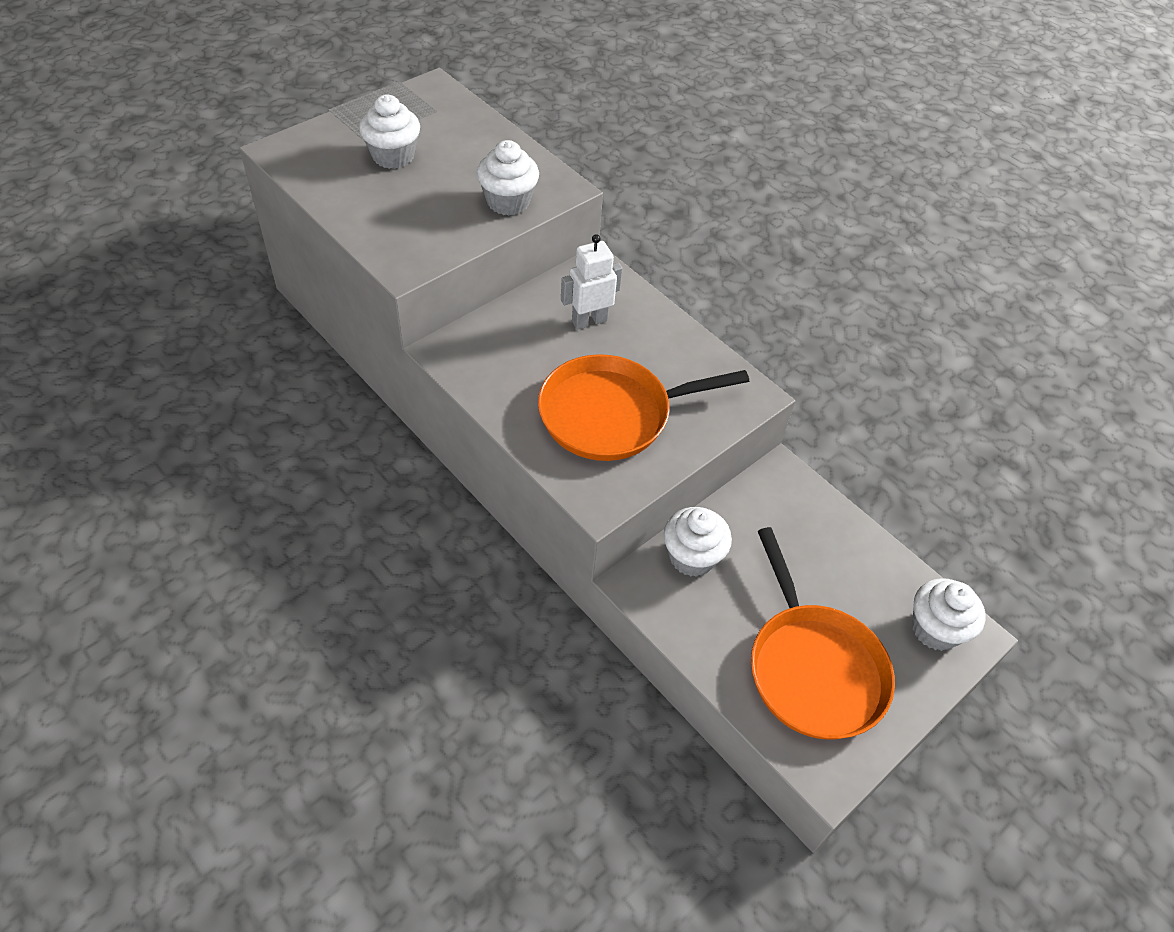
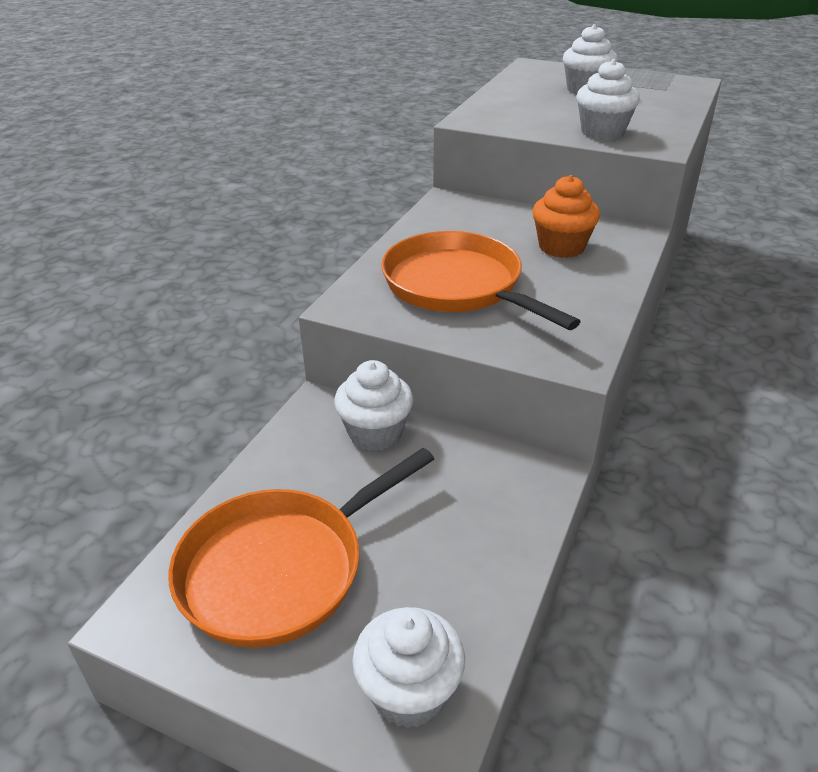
camera: 70 degrees right, 15 degrees down
white robot [561,234,622,329] -> orange cupcake [532,175,600,258]

